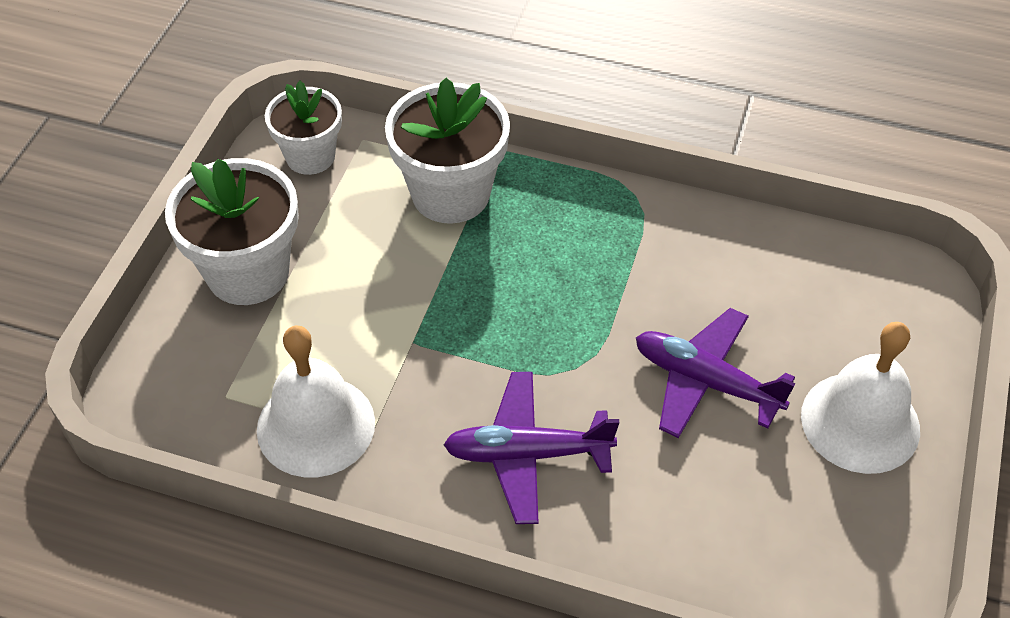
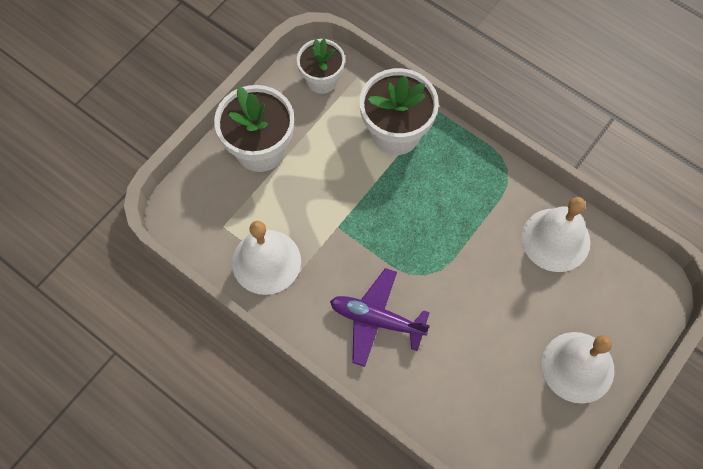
camera: 20 degrees right, 15 degrees up
purple plane [636,308,796,438] -> none
none -> white bell [522,197,590,272]

